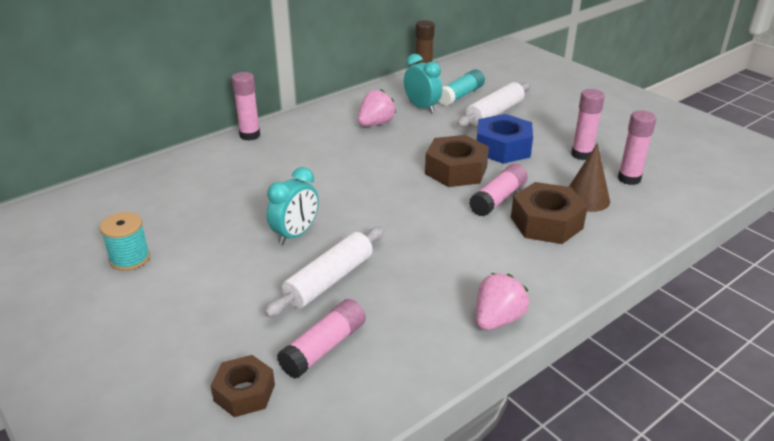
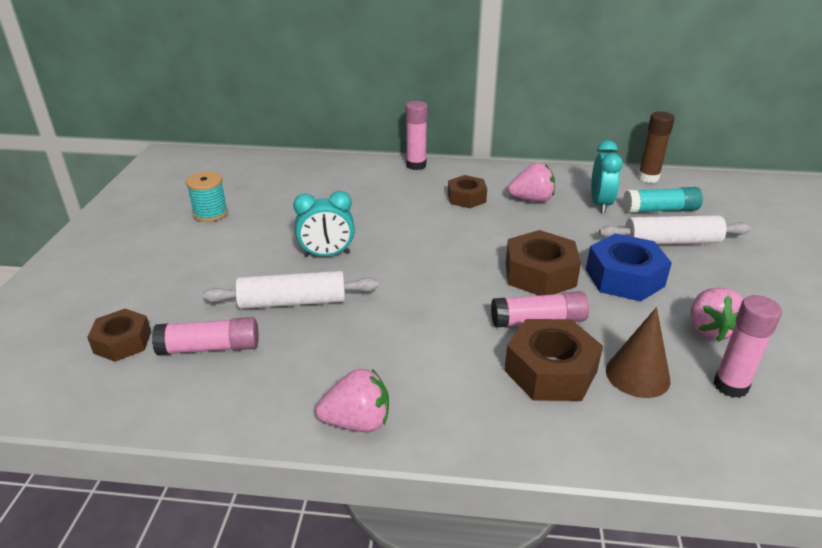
camera: 45 degrees right, 0 degrees up
pink glue stick [571,89,605,160] -> pink strawberry [691,288,744,342]
none -> brown nut [448,175,487,208]

